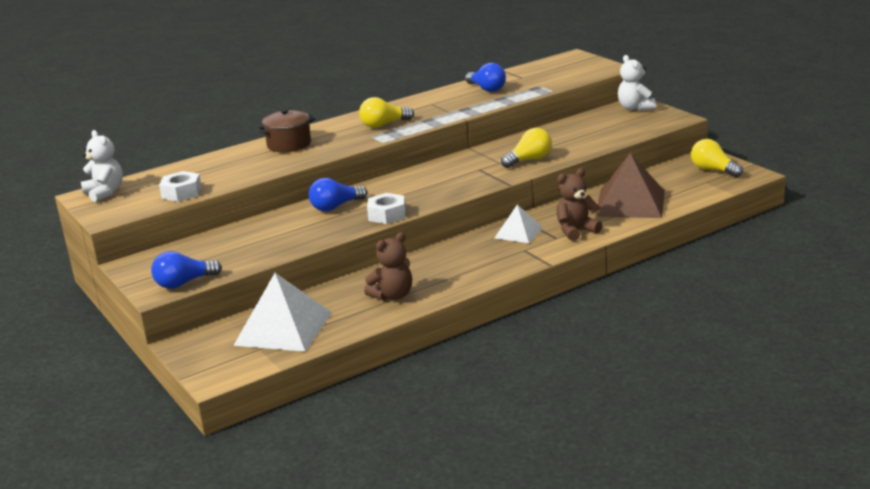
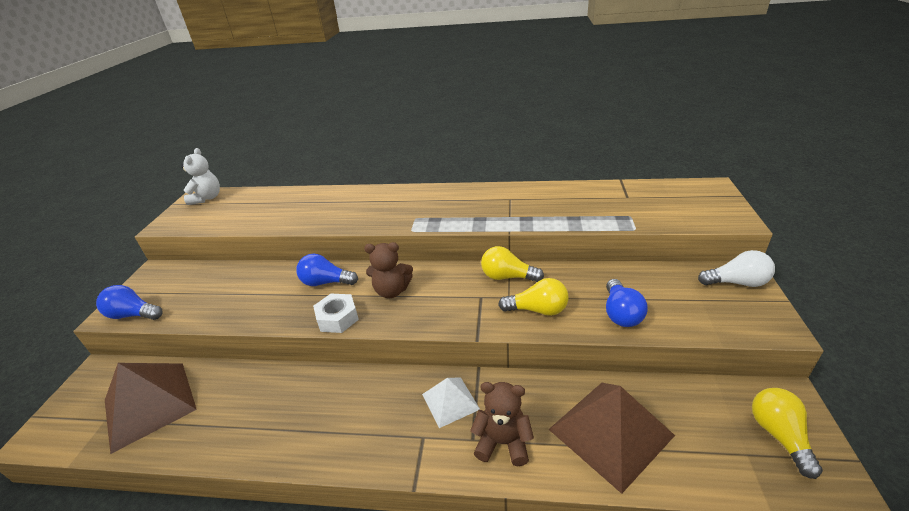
camera: 40 degrees right, 10 degrees up
white nut [159,171,202,202] -> none
white pyramid [233,273,332,352] -> brown pyramid [105,363,197,454]
brown pot [257,109,316,152] -> none
yellow light bulb [359,97,414,128] -> yellow light bulb moved to [481,246,544,282]
brown teddy bear [364,232,412,301] -> brown teddy bear moved to [364,242,413,298]
blue light bulb [465,63,506,92] -> blue light bulb moved to [606,279,648,327]
white teddy bear [618,55,656,111] -> white light bulb [698,250,775,287]

